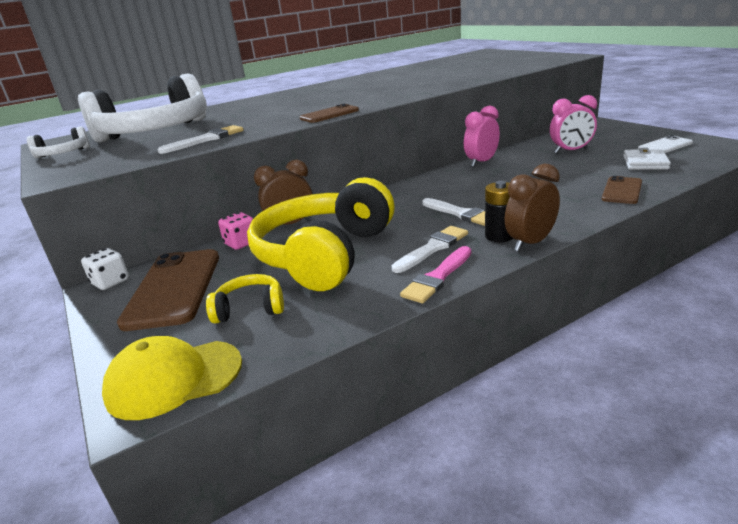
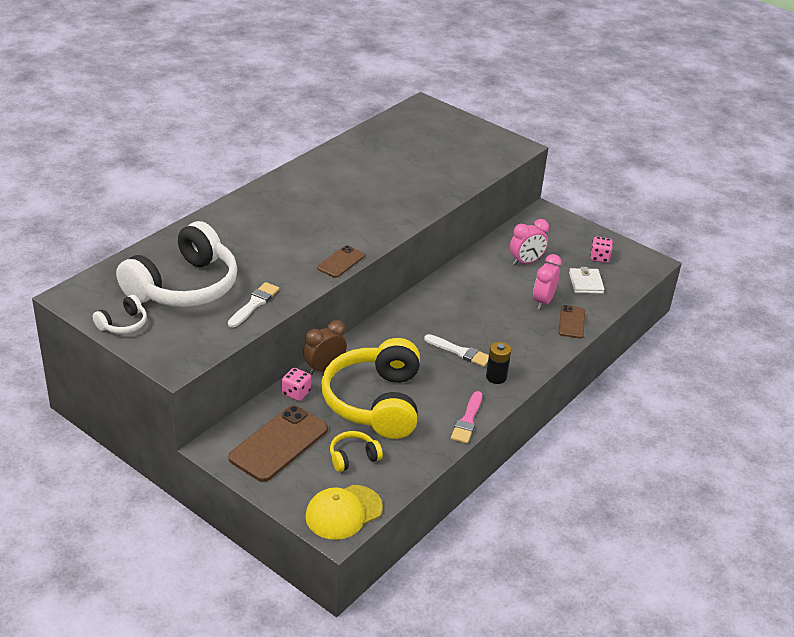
camera: 25 degrees left, 10 degrees up
white dice [81,248,129,290] -> none
brown phone [117,249,219,331] -> brown phone turned 60 degrees clockwise [228,405,328,482]
white brush [392,226,468,273] -> none
pink clock [464,106,500,167] -> pink clock moved to [533,254,562,310]
brown clock [505,164,560,251] -> none
white phone [638,135,693,153] -> pink dice [590,237,613,263]

